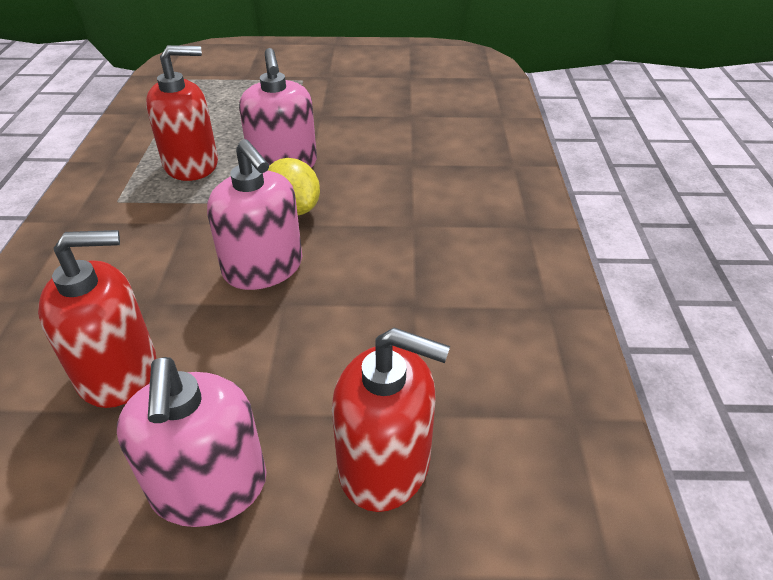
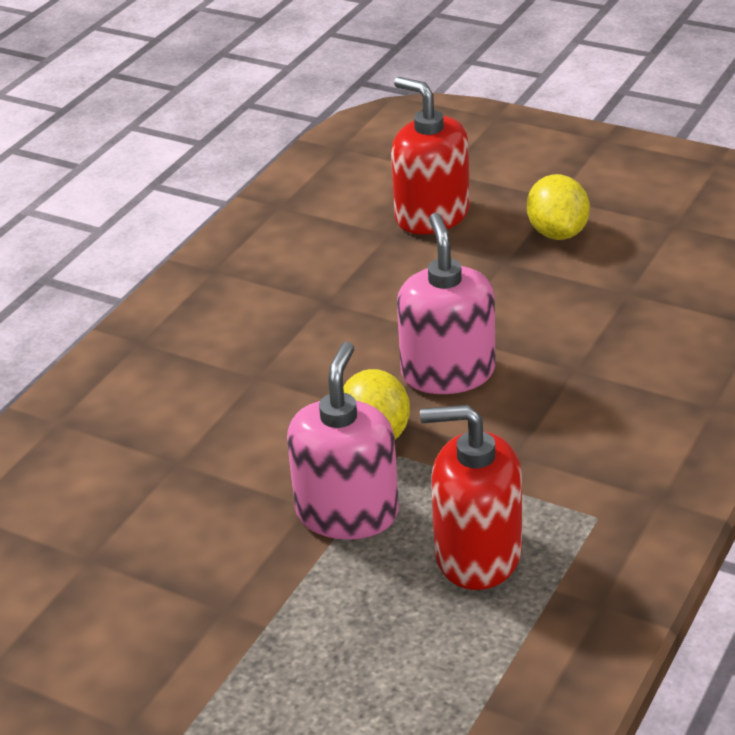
camera: 150 degrees left, 5 degrees down
red soap dispenser [38,230,156,408] -> none
pink soap dispenser [117,357,267,527] -> yellow lemon [527,174,590,240]

